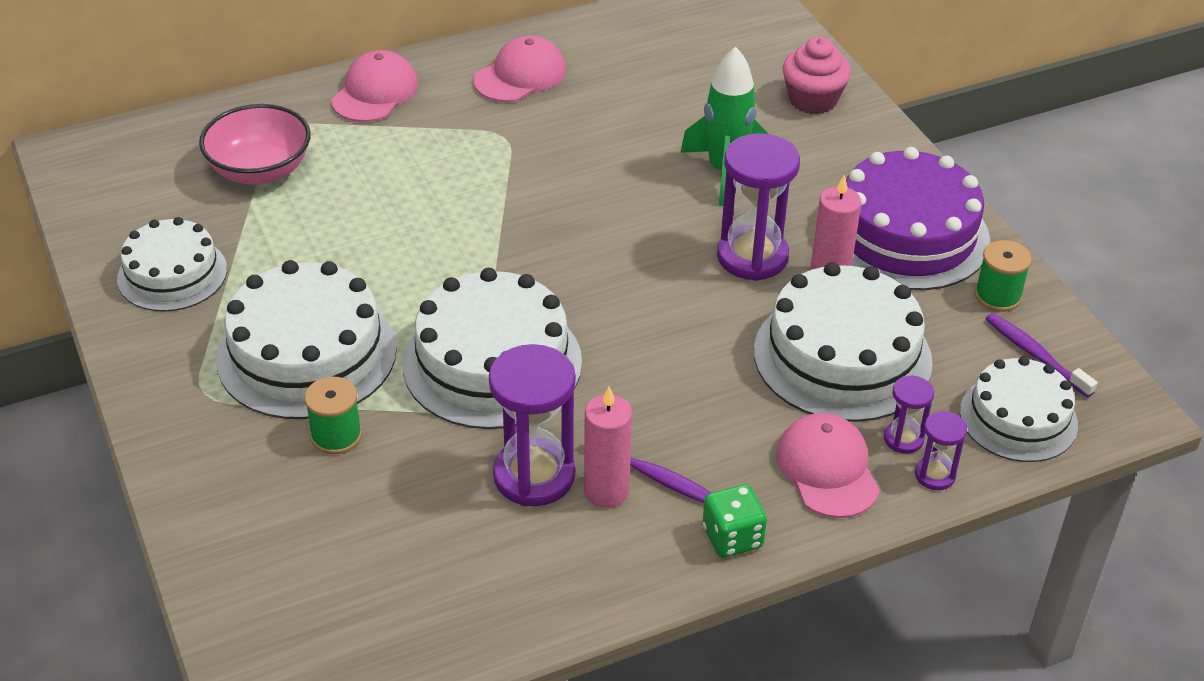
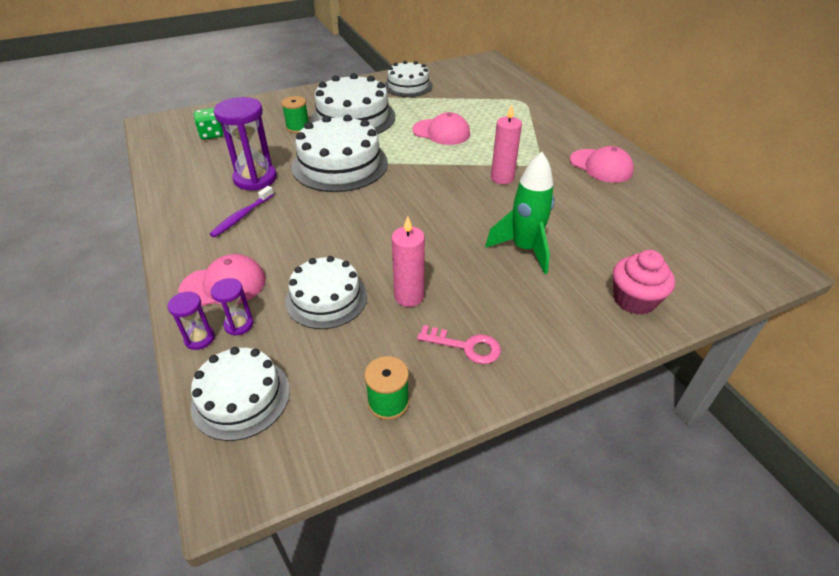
camera: 90 degrees right, 0 degrees up
pink bowl [199,104,311,184] -> none
pink cap [331,50,418,122] -> pink cap moved to [412,112,470,145]
pink candle [584,387,632,508] -> pink candle moved to [491,104,522,184]
green dice [703,484,767,558] -> green dice moved to [194,108,223,140]
purple hourglass [717,133,800,281] -> none
white cake [754,262,933,422] -> white cake [286,256,367,329], size x0.63
purple cake [846,147,990,290] -> pink key [417,325,501,364]
purple toothbrush [986,313,1098,397] -> none

